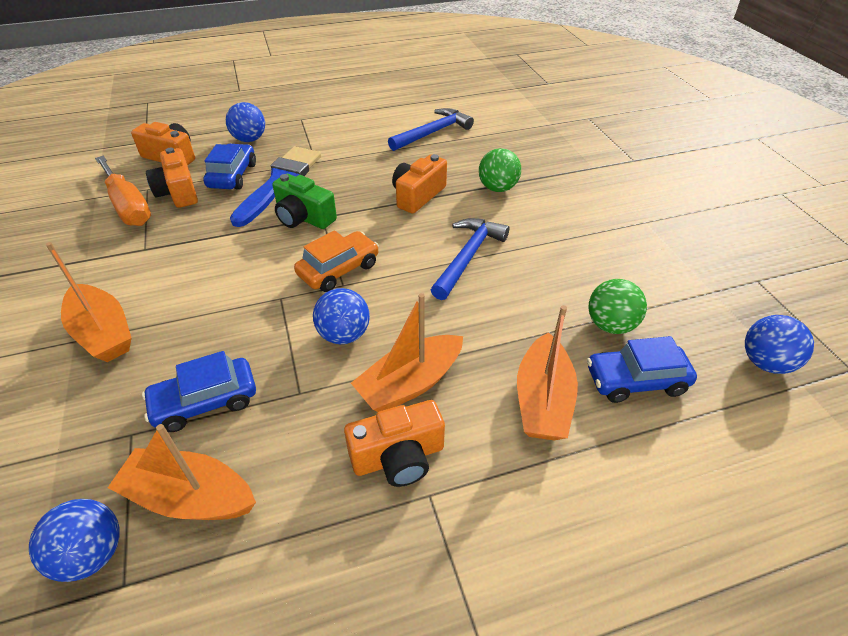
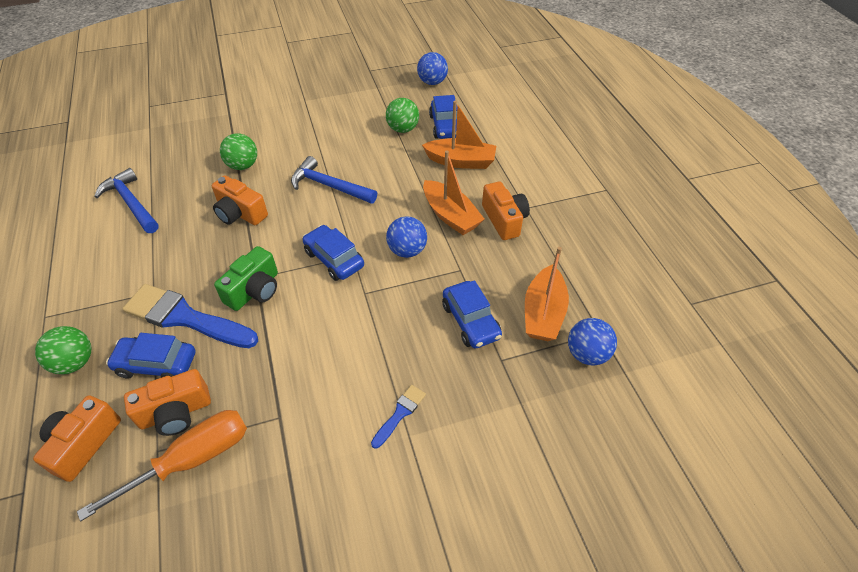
camera: 90 degrees left, 5 degrees up
orange boat [46,242,131,362] -> blue brush [371,385,426,449]
blue ball [226,102,265,142] -> green ball [35,326,91,374]
orange car [294,231,379,292] -> blue car [303,225,364,281]

